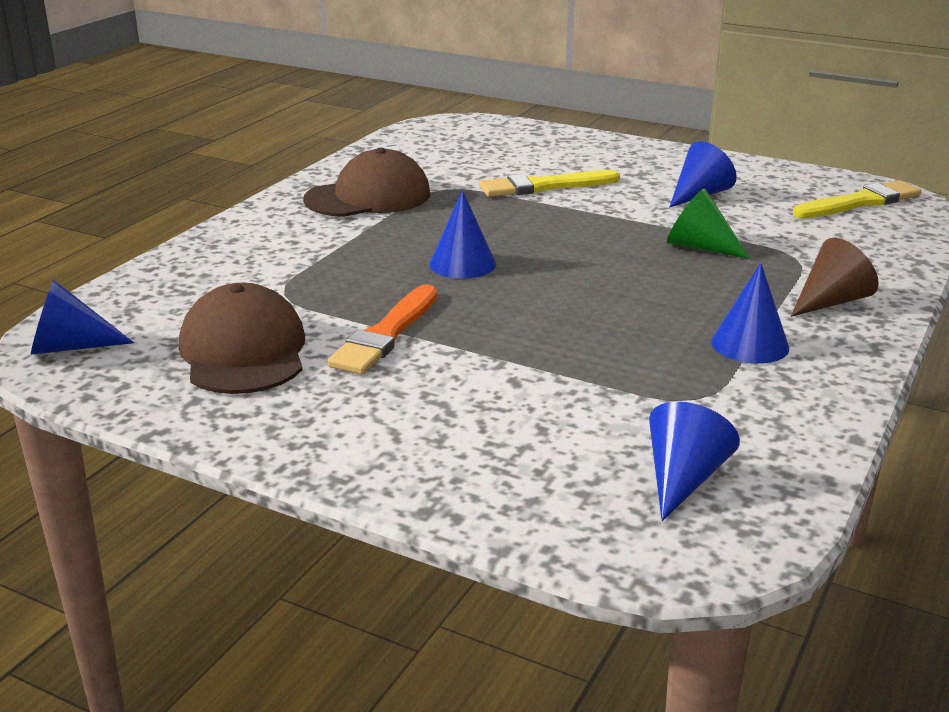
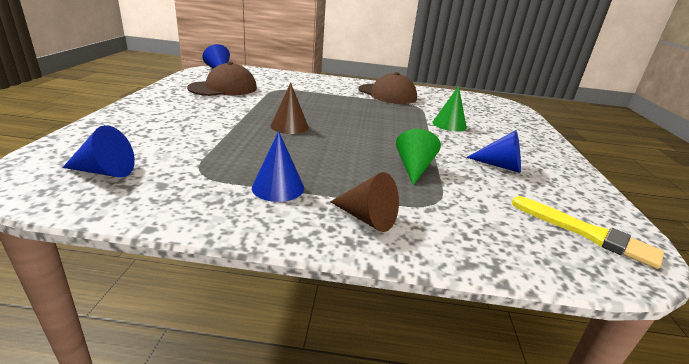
camera: 65 degrees right, 0 degrees up
orange brush [328,284,437,374] -> none
blue cone [429,190,496,279] -> none
yellow brush [479,170,620,197] -> green cone [433,86,467,131]
none -> brown cone [271,83,309,134]

